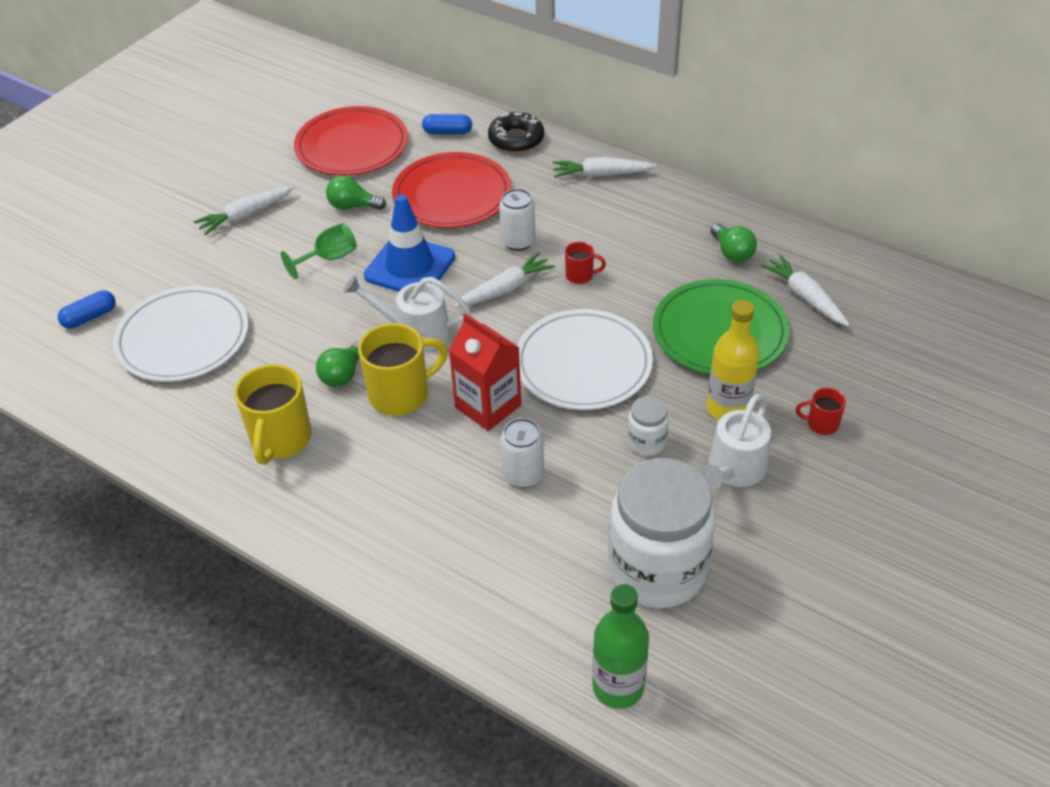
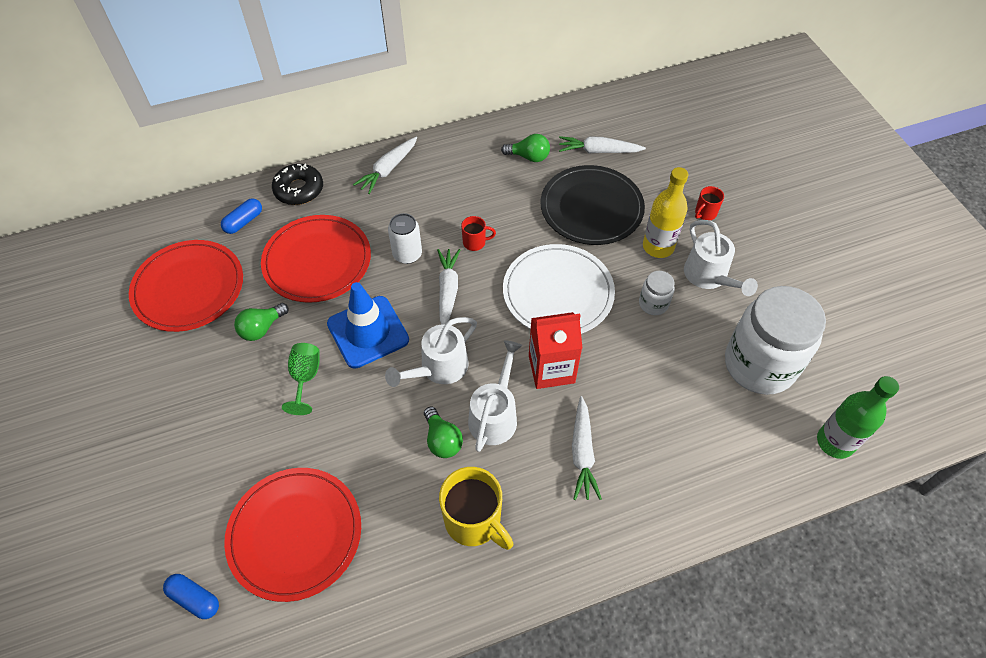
camera: 55 degrees left, 10 degrees up
blue capsule [58,290,116,329] -> blue capsule turned 60 degrees counterclockwise [163,574,219,619]
white plate [113,286,248,382] -> red plate [224,468,361,602]
white carrot [193,186,294,236] -> white carrot moved to [572,396,602,500]
yellow mug [358,323,448,415] -> white watering can [468,340,522,452]
white can [500,418,544,488] -> none
red mug [565,242,606,284] -> red mug turned 45 degrees clockwise [461,216,496,251]
green plate [653,279,790,374] -> black plate [541,165,645,245]

